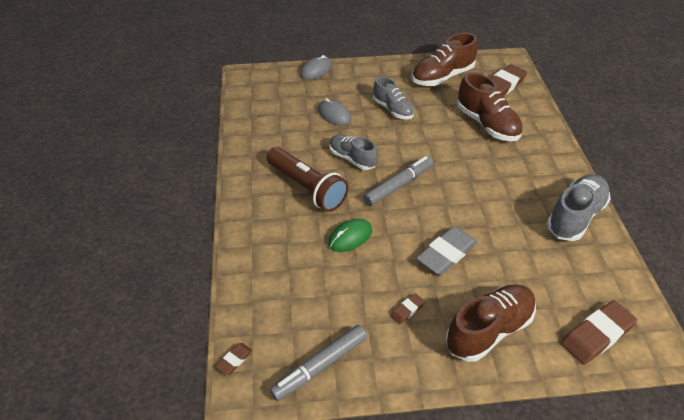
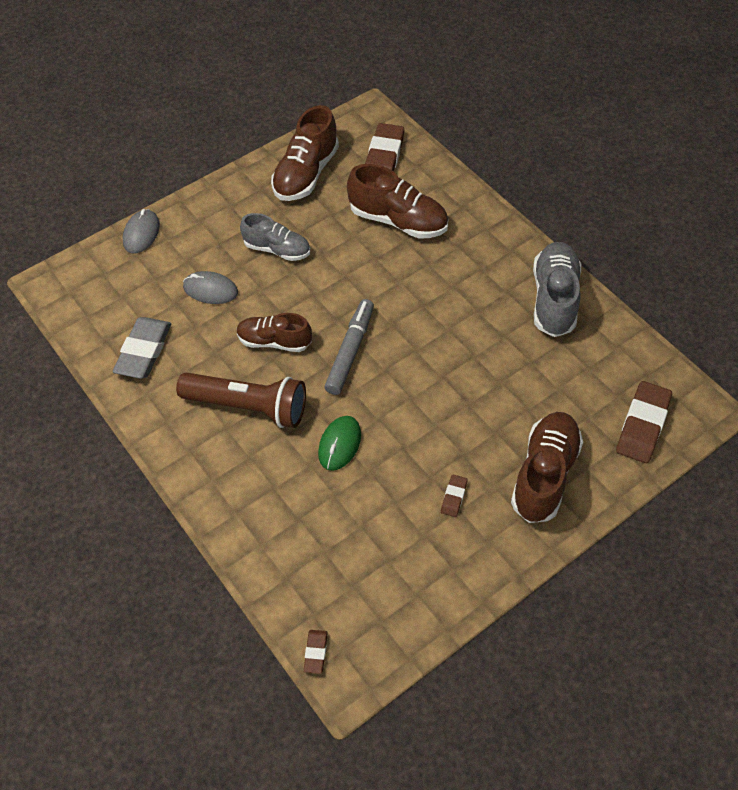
camera: 30 degrees left, 10 degrees up
grey marker [269,325,367,401] -> none
grey shoe [329,134,378,170] -> brown shoe [236,313,312,352]
grey eraser [416,226,478,275] -> grey eraser moved to [113,317,171,379]

